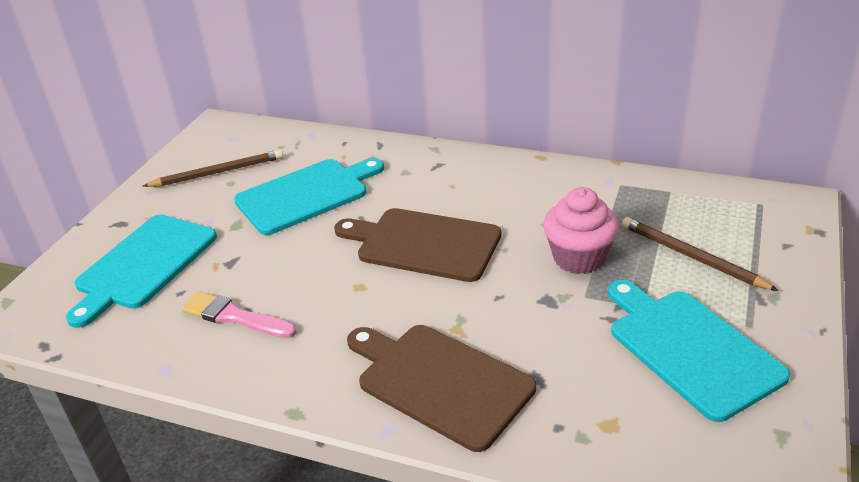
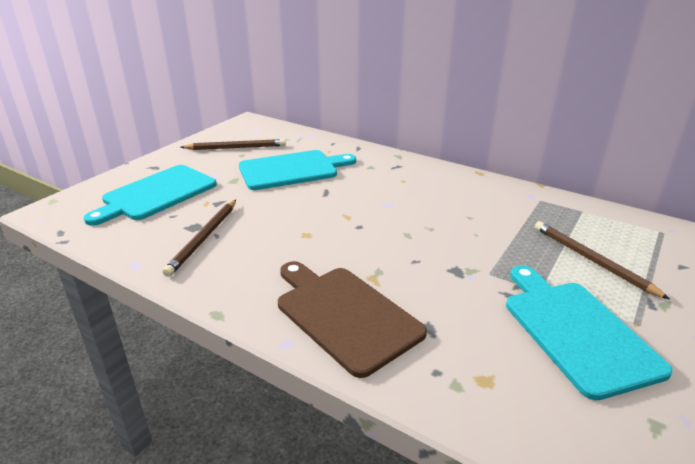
camera: 10 degrees right, 5 degrees down
pink brush [182,291,297,338] -> brown pencil [163,200,236,277]
brown cutting board [334,208,501,282] -> none
pink cupcake [543,187,619,274] -> none

